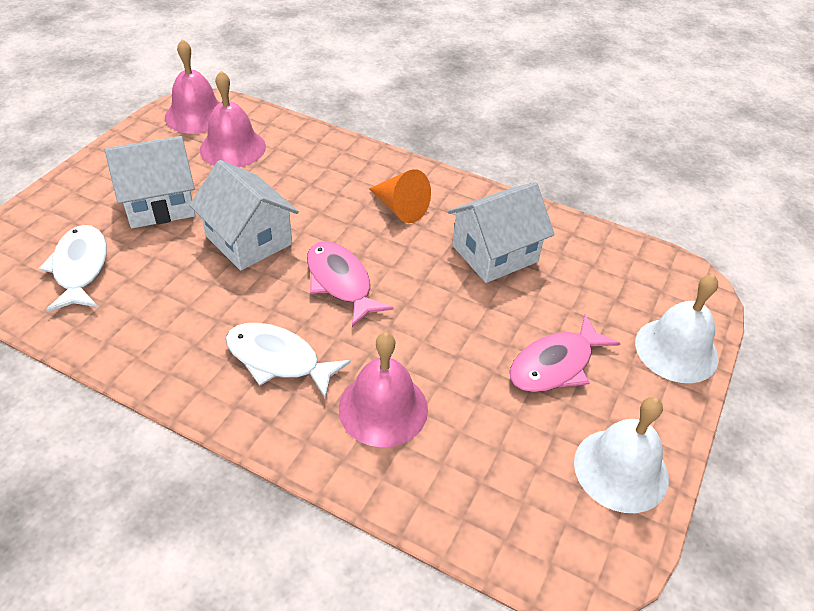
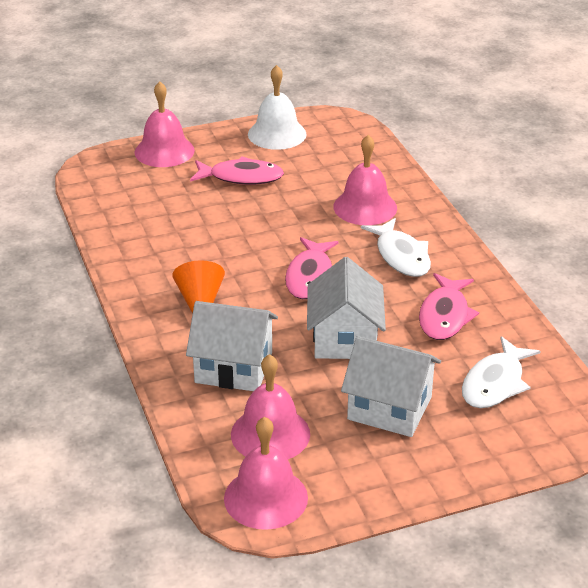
camera: 135 degrees left, 10 degrees down
white house [448,182,554,283] -> white house moved to [186,301,278,391]
white bell [635,274,719,383] -> pink bell [135,81,195,167]
none -> pink fish [419,273,479,340]

